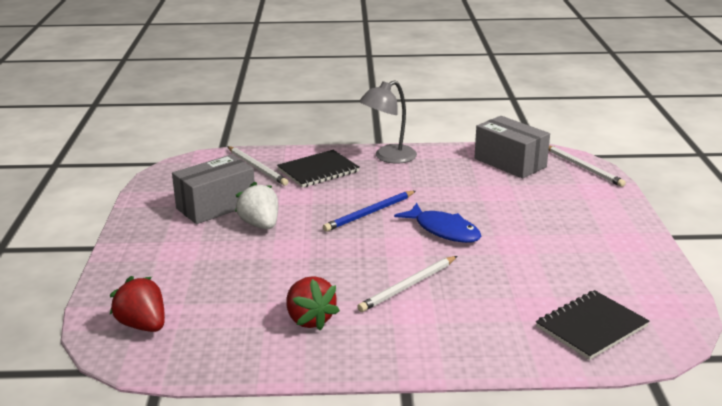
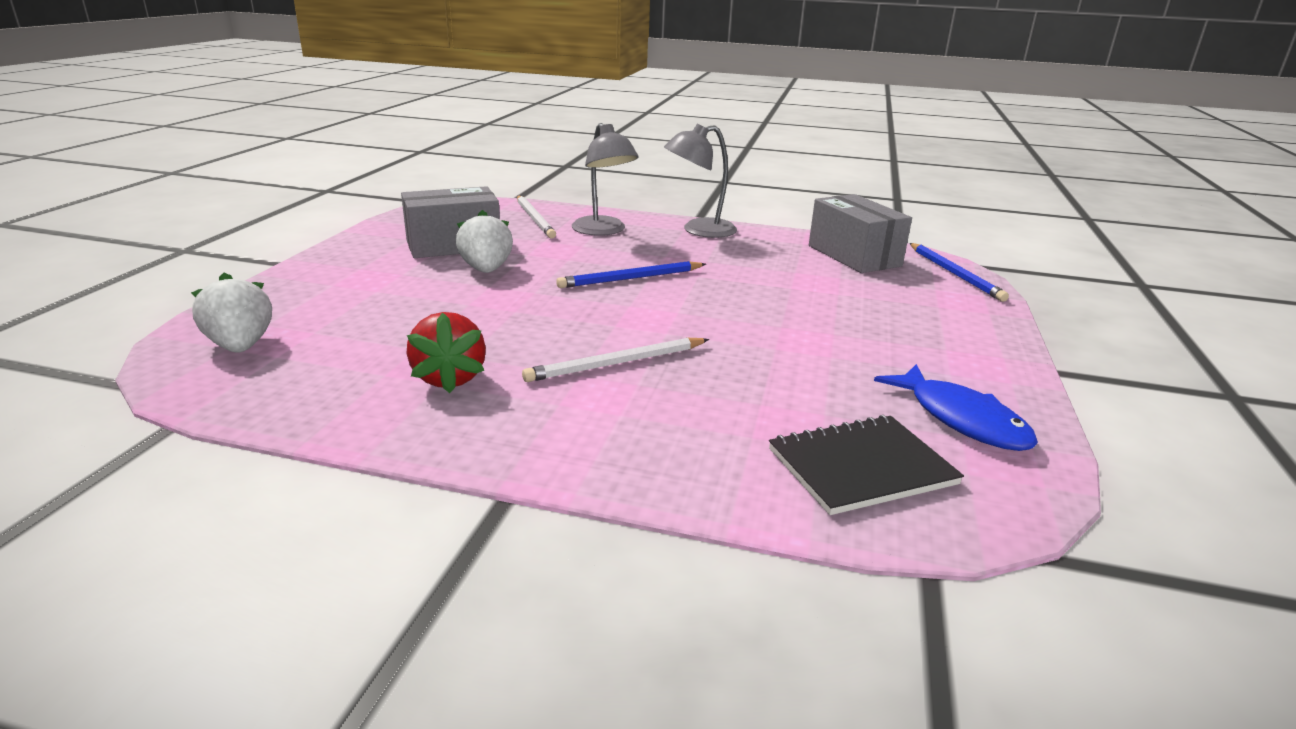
camera: 15 degrees right, 0 degrees up
red strawberry [110,276,165,332] -> white strawberry [191,273,272,353]
black notebook [277,150,360,188] -> grey lamp [572,123,639,236]
blue fish [394,203,481,243] -> blue fish moved to [874,364,1038,451]
white pencil [549,145,626,187] -> blue pencil [910,243,1009,302]

